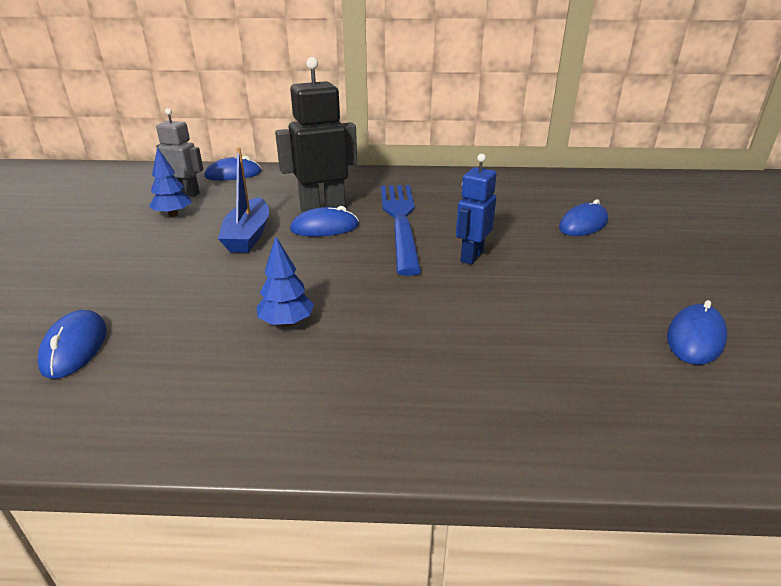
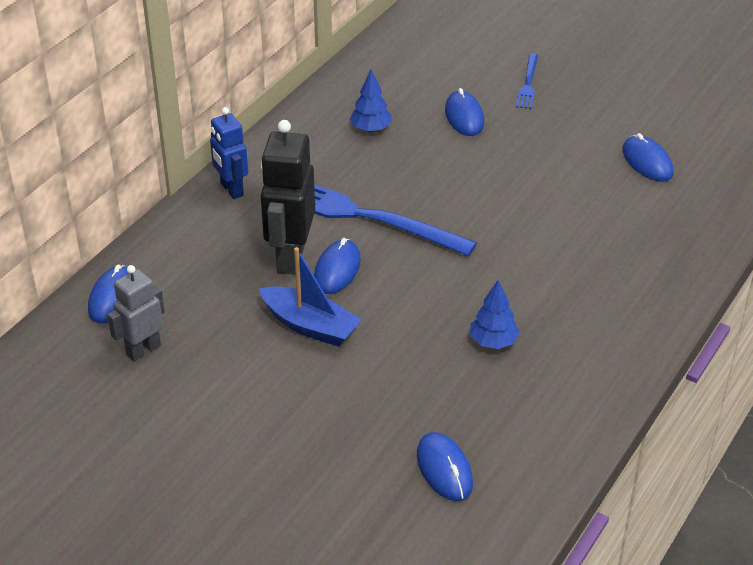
camera: 60 degrees left, 10 degrees up
blue mouse [38,310,107,379] -> blue mouse turned 45 degrees clockwise [417,432,473,501]
blue tree [149,147,192,217] -> blue tree moved to [350,70,392,132]
blue robot [456,154,497,265] -> blue robot moved to [210,107,248,199]
none -> blue fork [516,53,538,109]

